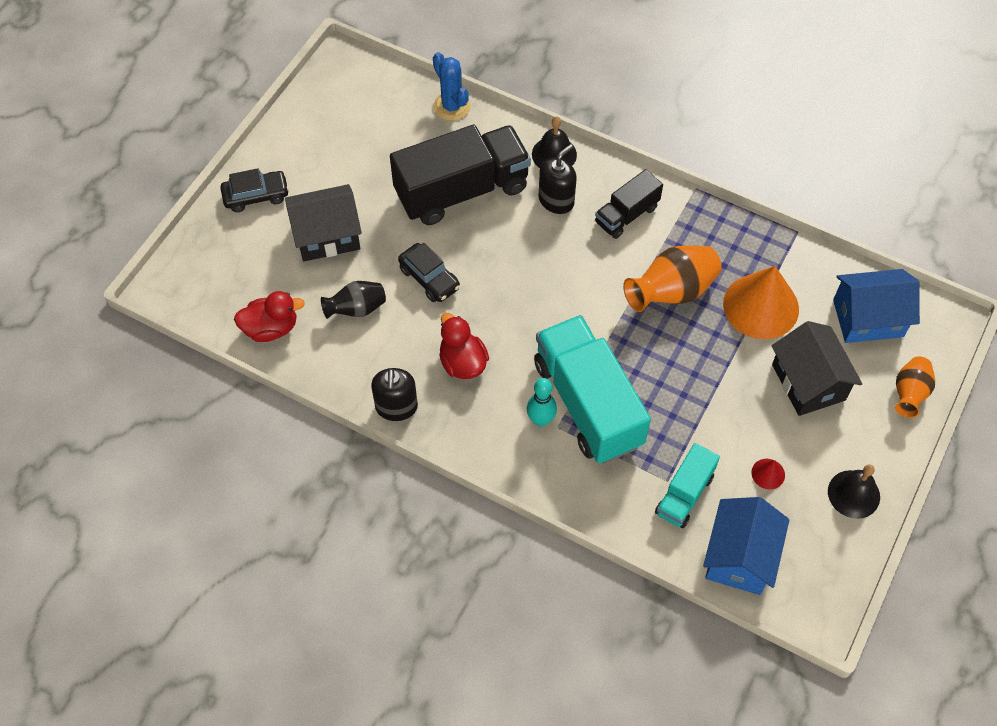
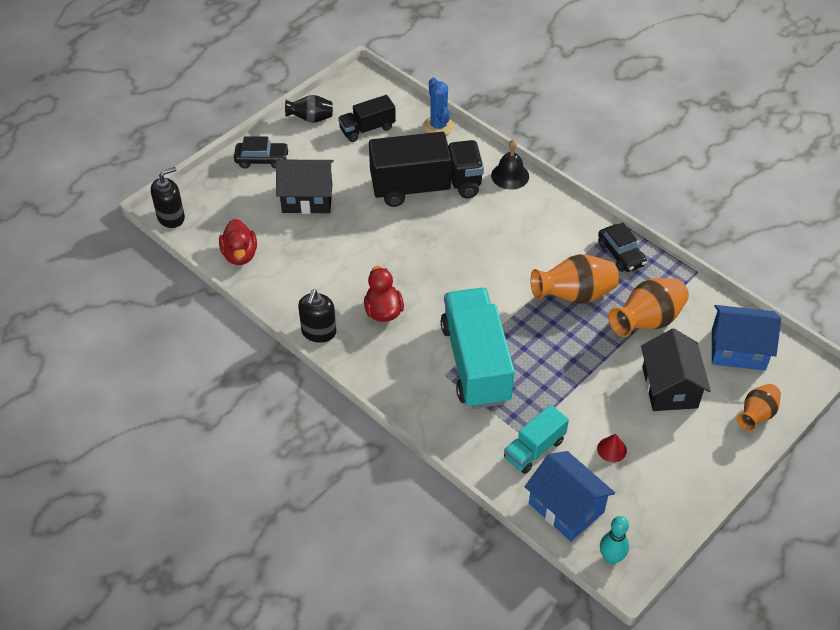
camera: 15 degrees right, 10 degrees down
red duck [234,291,305,342] -> red duck turned 75 degrees clockwise [219,219,257,265]
black vase [321,281,386,319] -> black vase moved to [285,95,333,123]
black car [398,243,460,302] -> black car moved to [598,223,647,272]
turquoise bowling pin [527,378,557,427] -> turquoise bowling pin moved to [600,516,629,564]
black soap dispenser [538,144,577,214] -> black soap dispenser moved to [151,167,185,228]
black truck [595,169,663,239] -> black truck moved to [338,95,396,142]
blue house [703,497,789,595] -> blue house turned 75 degrees counterclockwise [525,451,615,541]
orange cone [723,266,799,339] -> orange vase [608,278,689,337]
black bell [828,465,880,519] -> none

